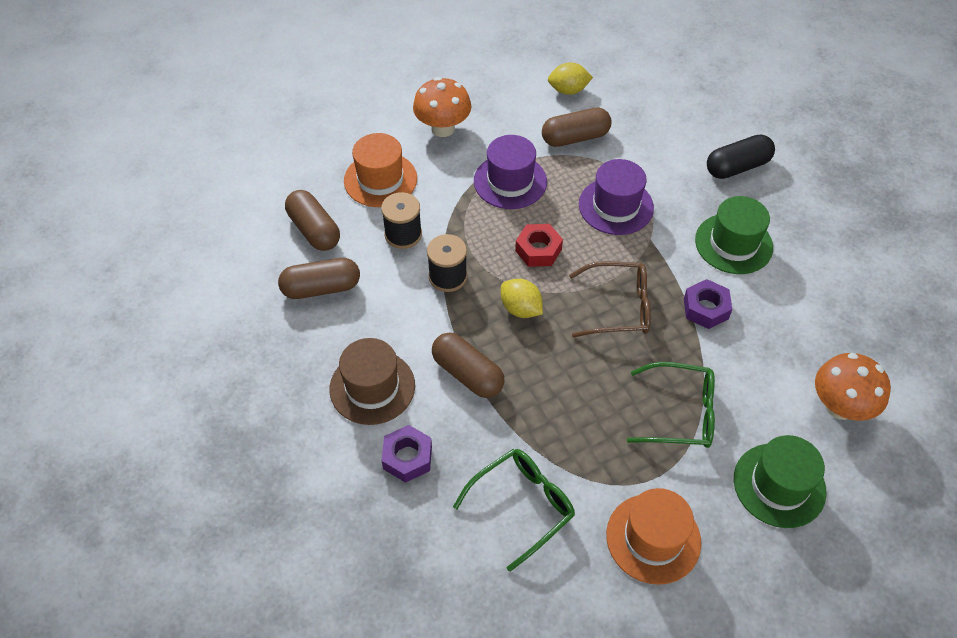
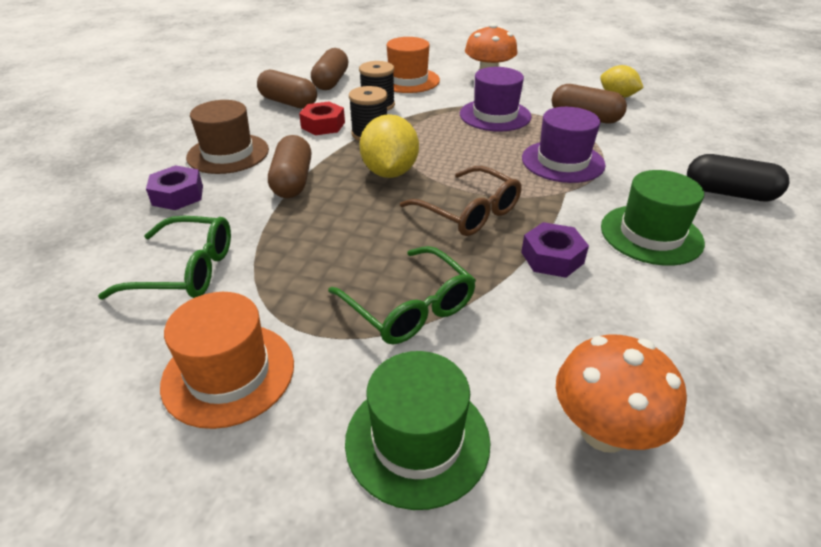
camera: 45 degrees right, 15 degrees down
yellow lemon [501,279,543,318] -> yellow lemon [359,114,419,178], size x1.51
red nut [515,224,563,267] -> red nut moved to [299,102,345,135]

